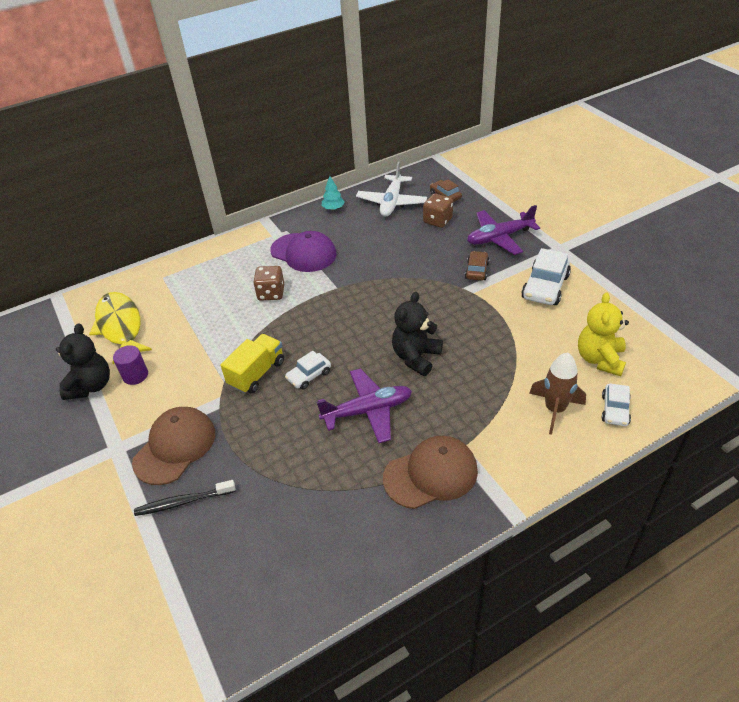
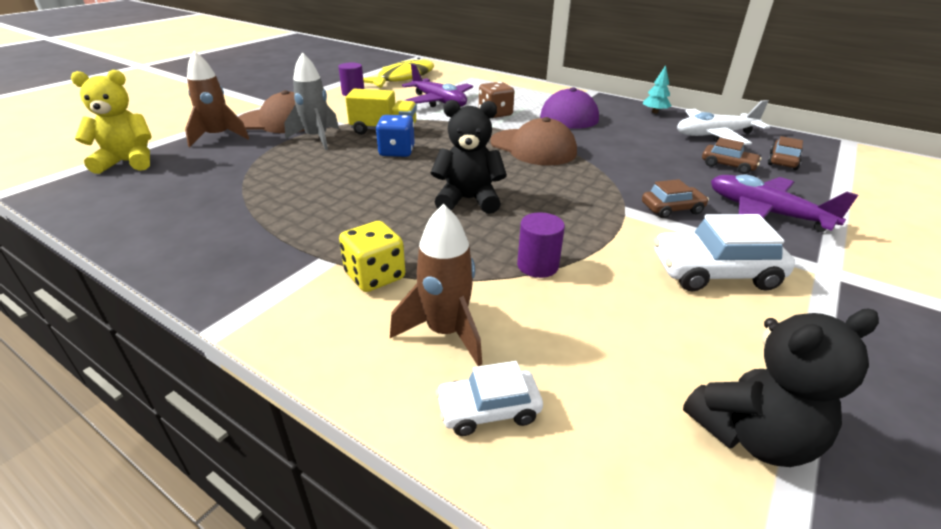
camera: 60 degrees right, 10 degrees down
black teddy bear [56,323,110,400] -> black teddy bear moved to [683,309,879,467]
black toothbrush [134,480,236,516] -> brown rocket [185,51,249,147]
white car [285,351,331,390] -> blue dice [376,115,415,157]
purple plane [317,368,412,443] -> purple plane moved to [402,64,473,107]
brown cap [383,436,478,509] -> brown cap moved to [490,117,577,166]
brown dice [423,194,453,228] -> brown car [702,138,762,174]
yellow teddy bear [578,293,629,376] -> yellow teddy bear moved to [71,70,152,174]
none -> grey rocket [284,52,339,150]
none -> yellow dice [339,221,405,292]
none -> purple cylinder [517,212,565,278]

